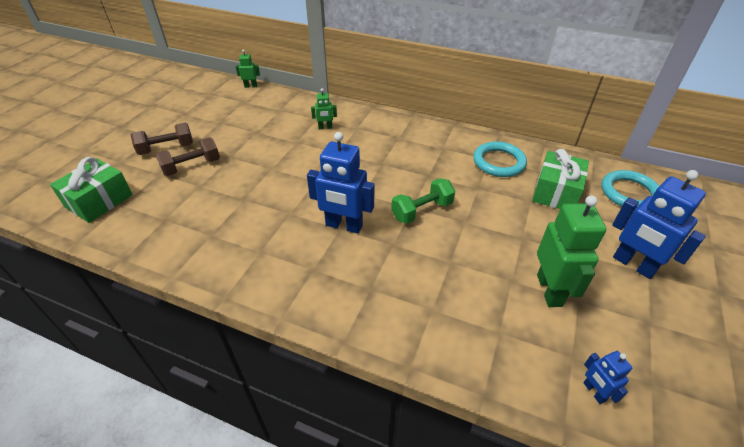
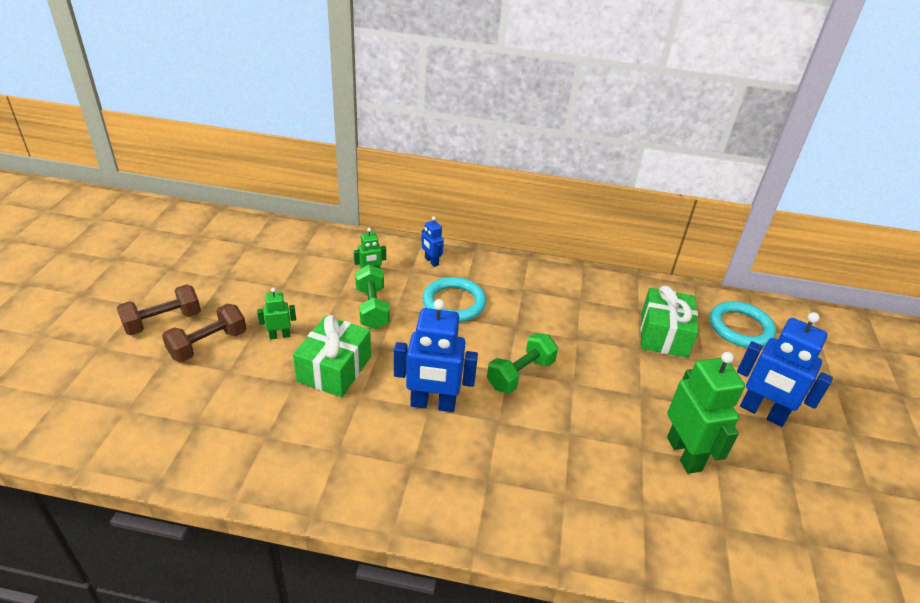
camera: 15 degrees left, 5 degrees down
green gift [50,157,133,223] -> green gift moved to [293,315,371,397]
green robot [236,49,260,88] -> green robot moved to [257,288,296,340]
turquoise ring [473,141,527,177] -> turquoise ring moved to [422,277,486,322]
blue robot [583,351,633,404] -> blue robot moved to [422,216,444,267]
none -> green dumbbell [355,265,390,329]

